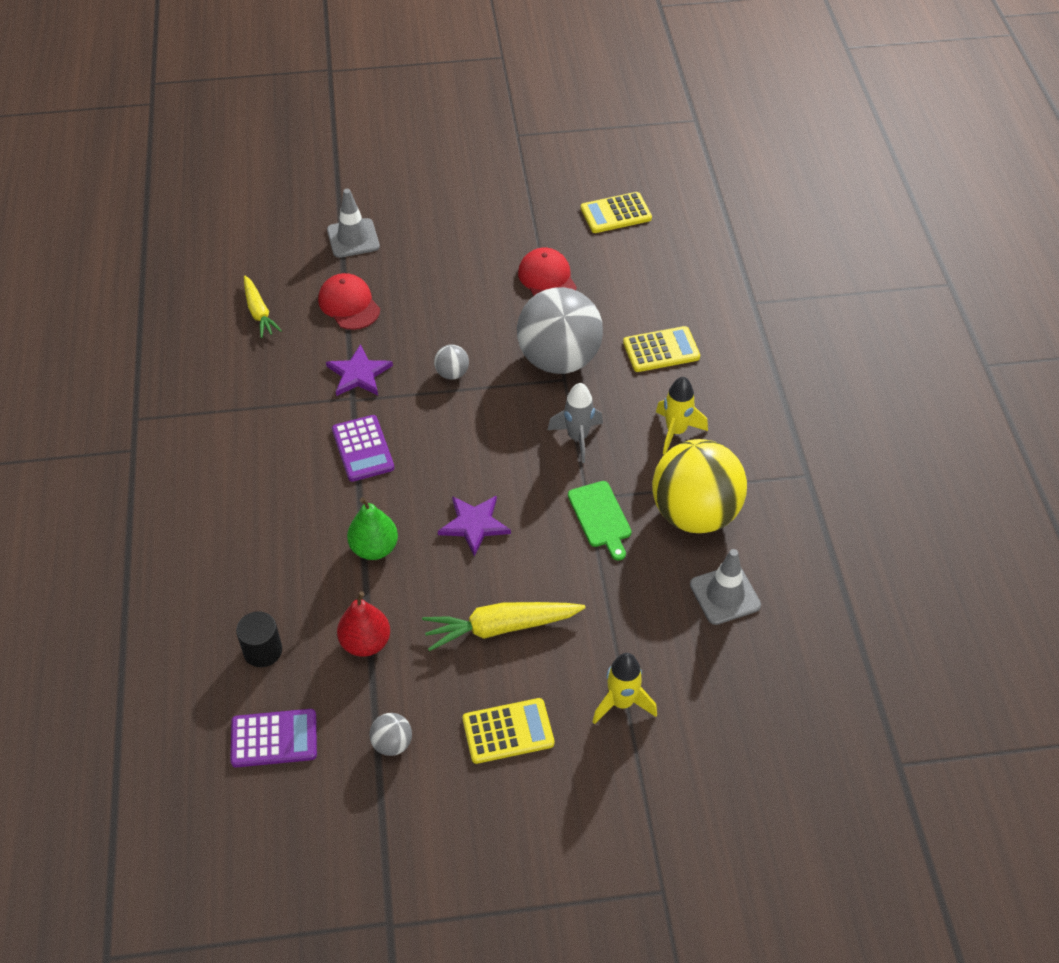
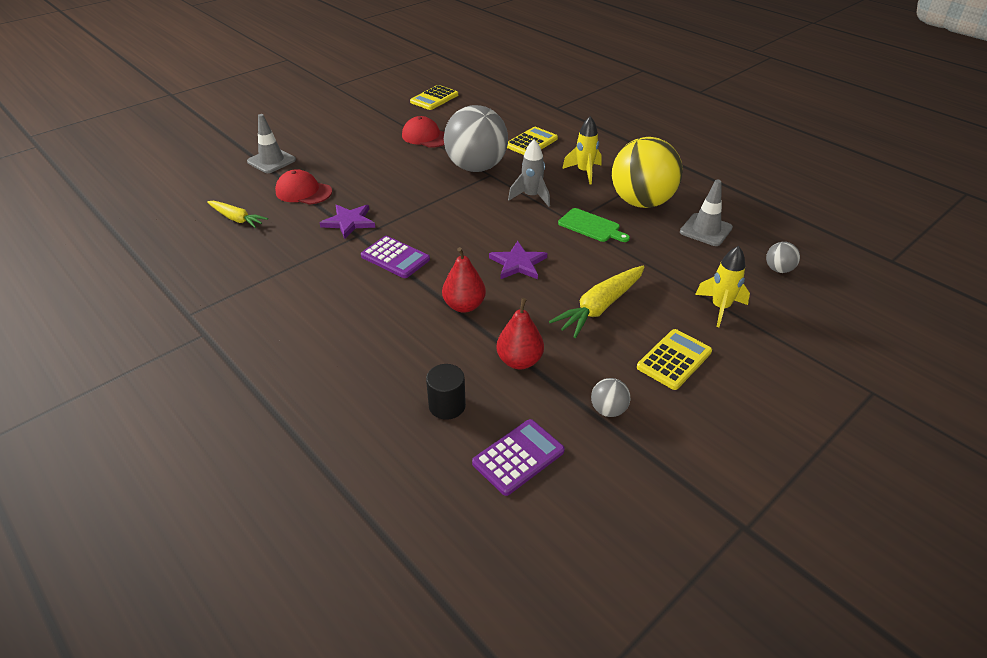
camera: 35 degrees left, 10 degrees down
green pear [347,497,398,560] -> red pear [442,247,486,313]
grey ball [434,344,469,380] -> grey ball moved to [766,242,800,273]

